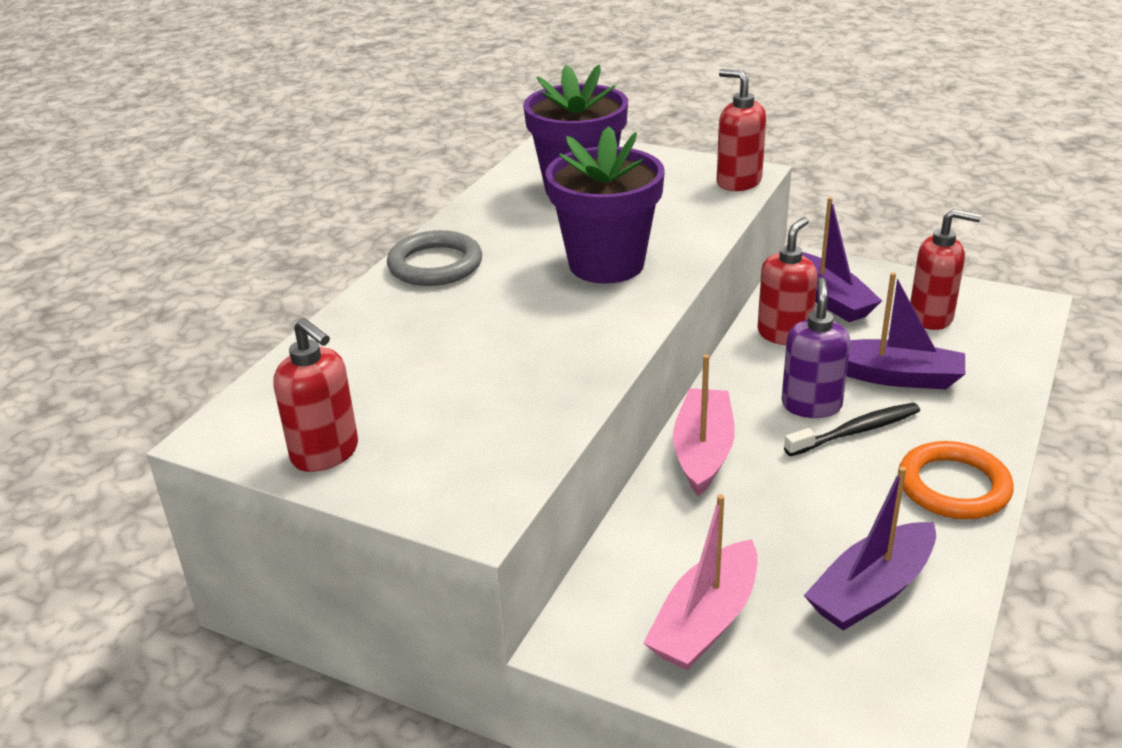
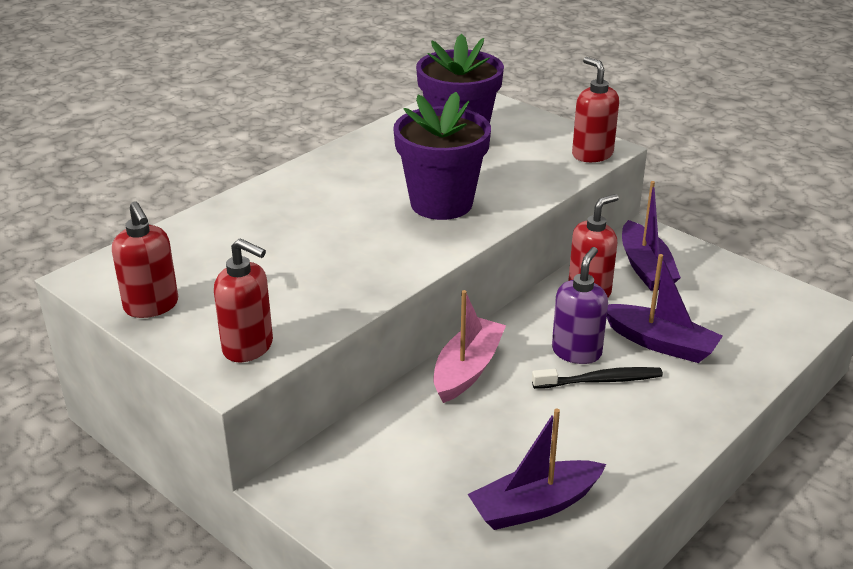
camera: 15 degrees right, 0 degrees up
grey ring [387,230,482,286] -> none
pink boat [643,494,758,670] -> none
orange ring [898,441,1014,519] -> none
red soap dispenser [910,209,981,330] -> red soap dispenser moved to [214,238,273,362]

